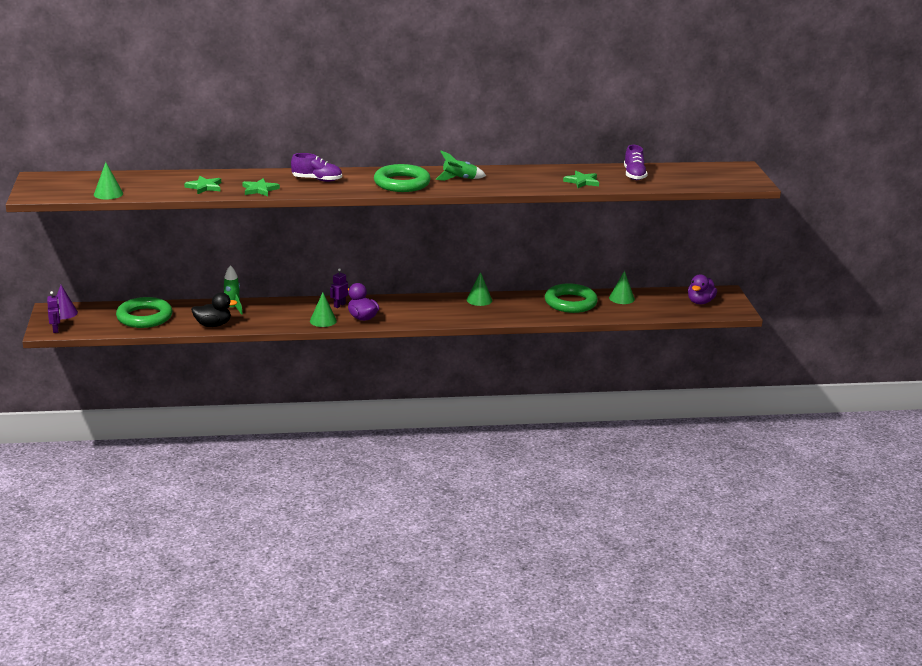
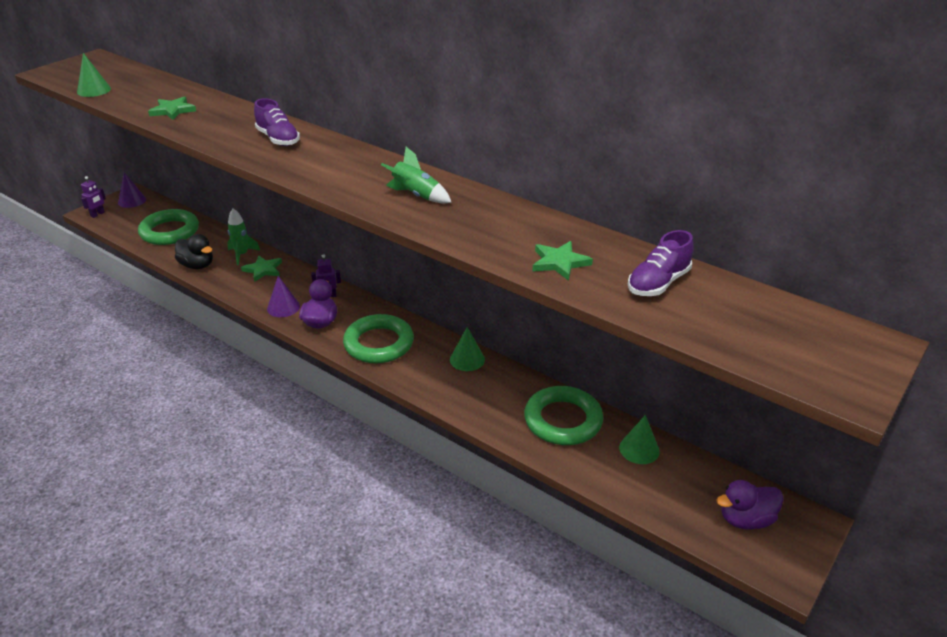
camera: 45 degrees right, 10 degrees up
green star [242,178,280,196] -> green star moved to [241,255,282,282]
green cone [310,292,337,327] -> purple cone [267,276,300,317]
green ring [374,164,431,192] -> green ring moved to [343,314,414,363]

